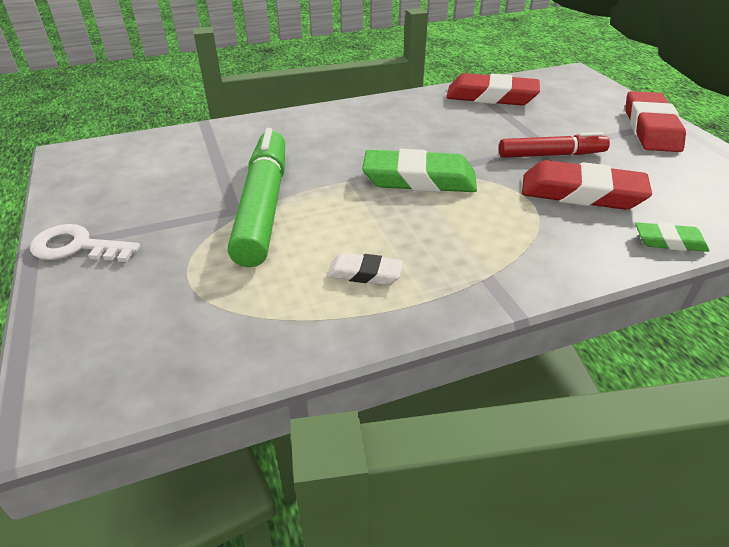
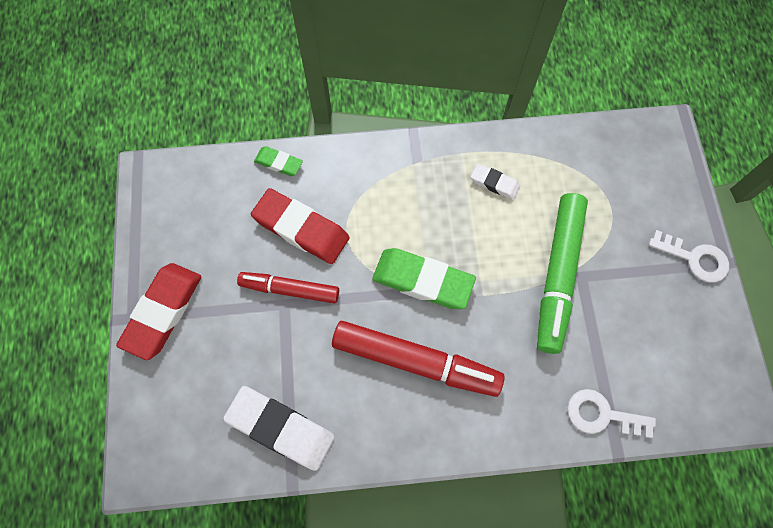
camera: 165 degrees left, 30 degrees up
red eraser [446,73,540,105] -> white eraser [223,386,335,471]
none -> red marker [332,321,505,397]
none -> white key [567,389,656,438]

